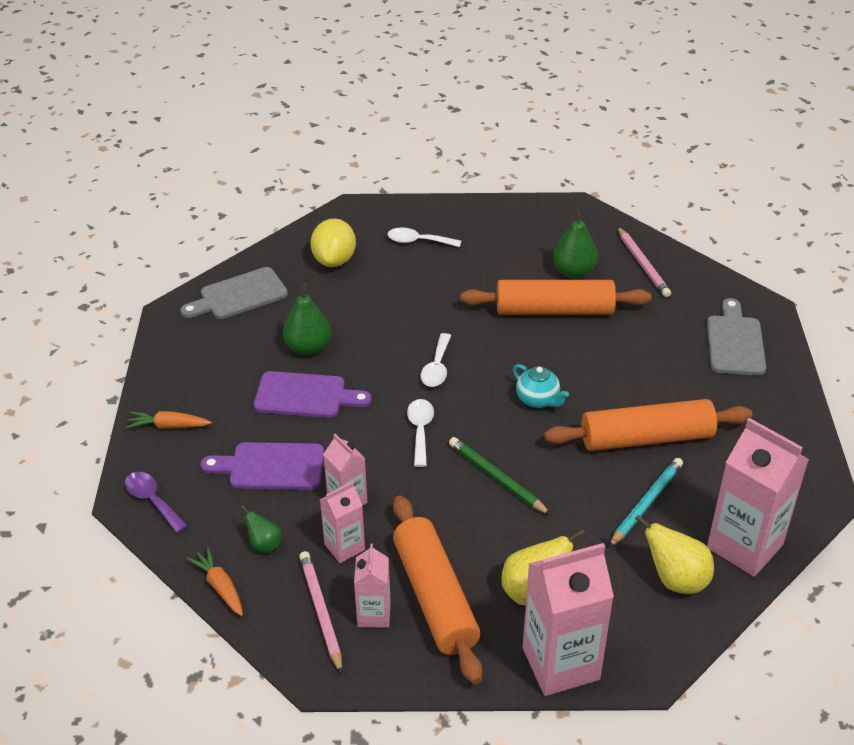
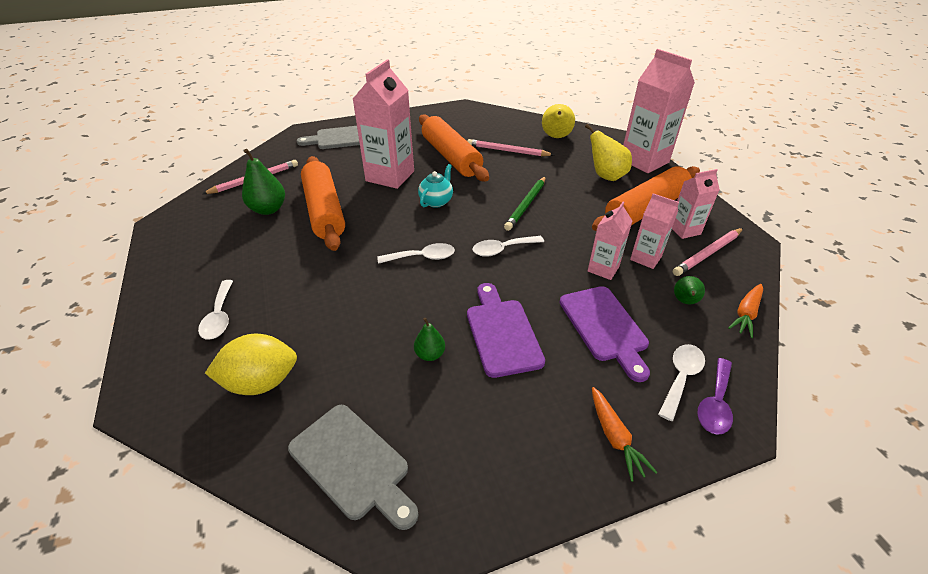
camera: 110 degrees left, 0 degrees up
green pear [283,284,331,355] -> green pear [414,318,445,361], size x0.57
turquoise pencil [608,458,683,548] -> pink pencil [467,139,554,156]
pink carton [707,418,809,577] -> pink carton moved to [353,60,414,189]
none -> white spoon [658,344,705,421]

